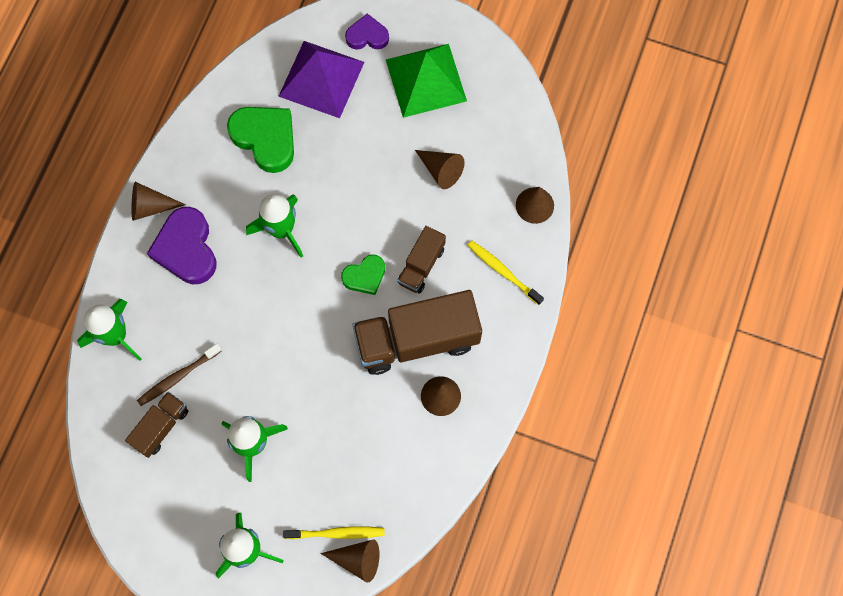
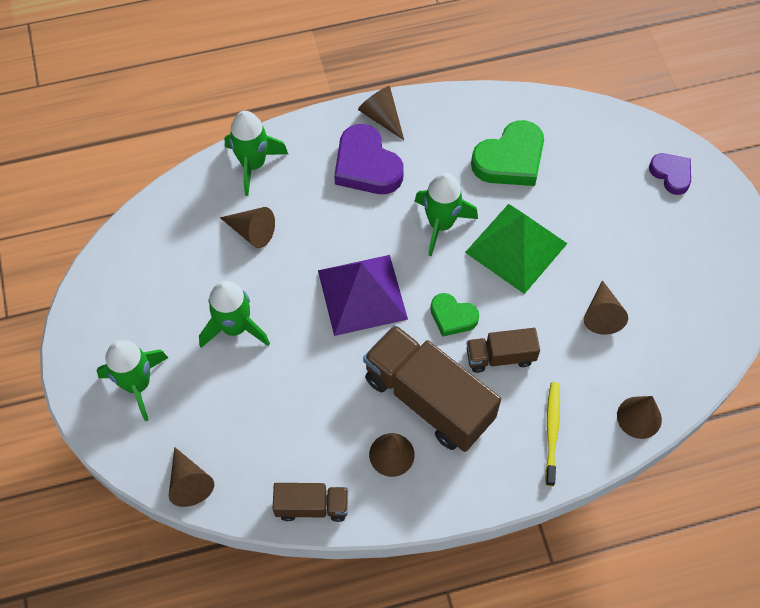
camera: 55 degrees right, 10 degrees down
brown truck [125,392,188,458] -> brown truck moved to [272,483,348,522]
brown toothbrush [137,344,222,406] -> brown cone [220,207,275,248]
purple heart [147,207,216,284] -> purple heart turned 75 degrees counterclockwise [334,124,404,194]
green heart [227,107,294,173] -> green heart turned 45 degrees clockwise [471,120,544,186]
purple pyramid [278,41,364,118] -> purple pyramid moved to [318,255,408,336]
yellow toothbrush [283,526,385,539] -> none
green pyramid [386,44,467,118] -> green pyramid moved to [465,204,568,294]

